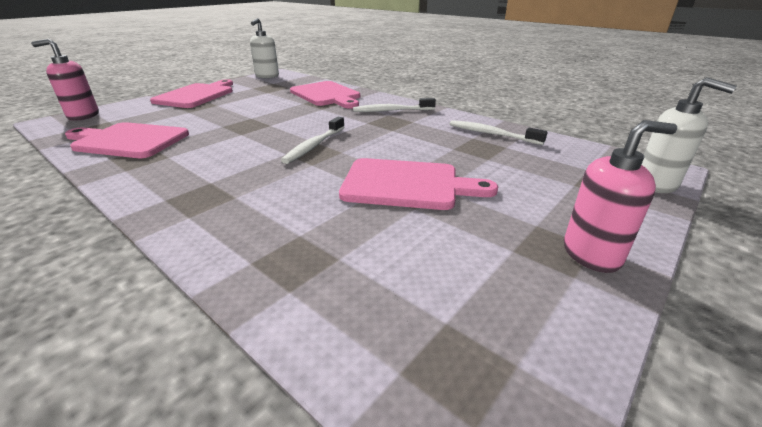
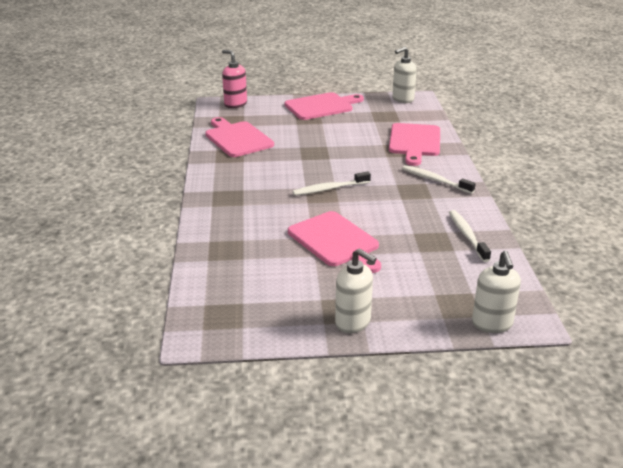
camera: 45 degrees right, 0 degrees up
pink soap dispenser [564,120,677,273] -> white soap dispenser [335,248,377,333]

